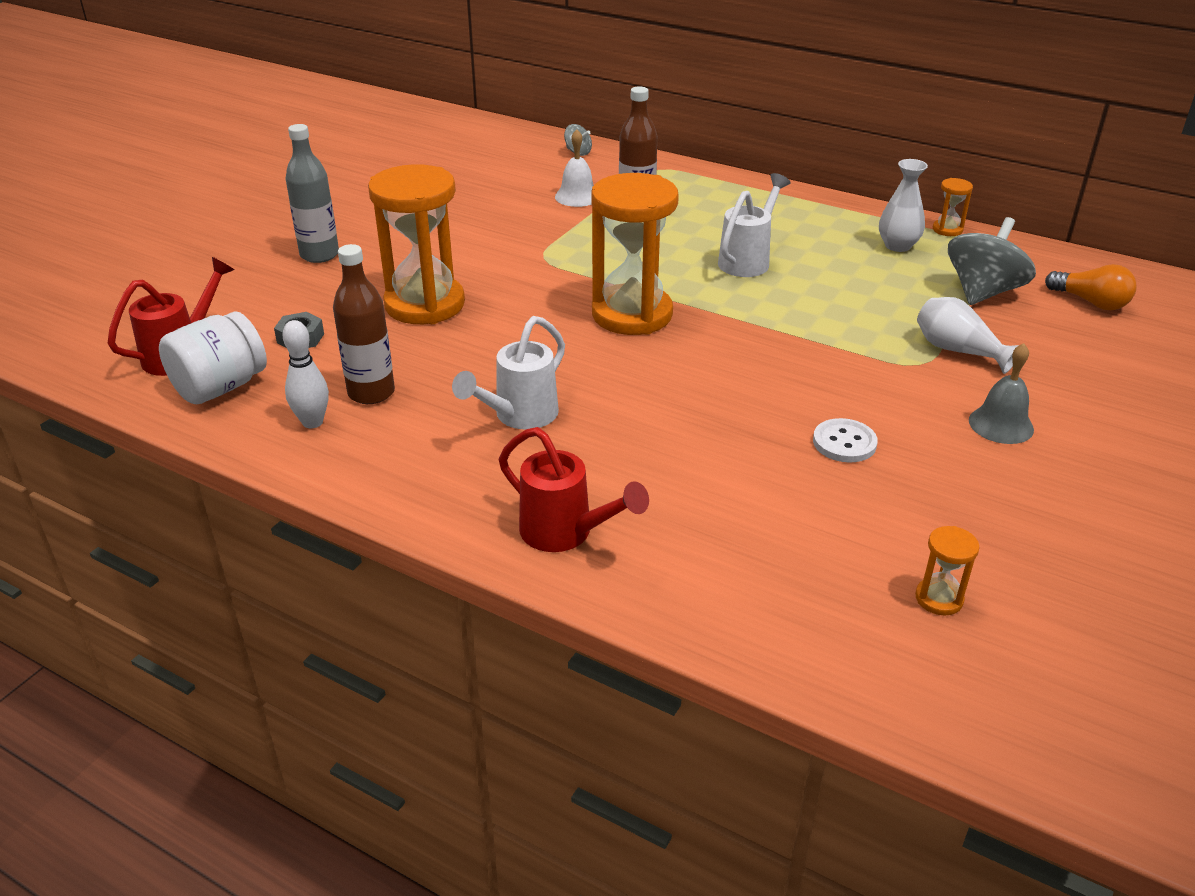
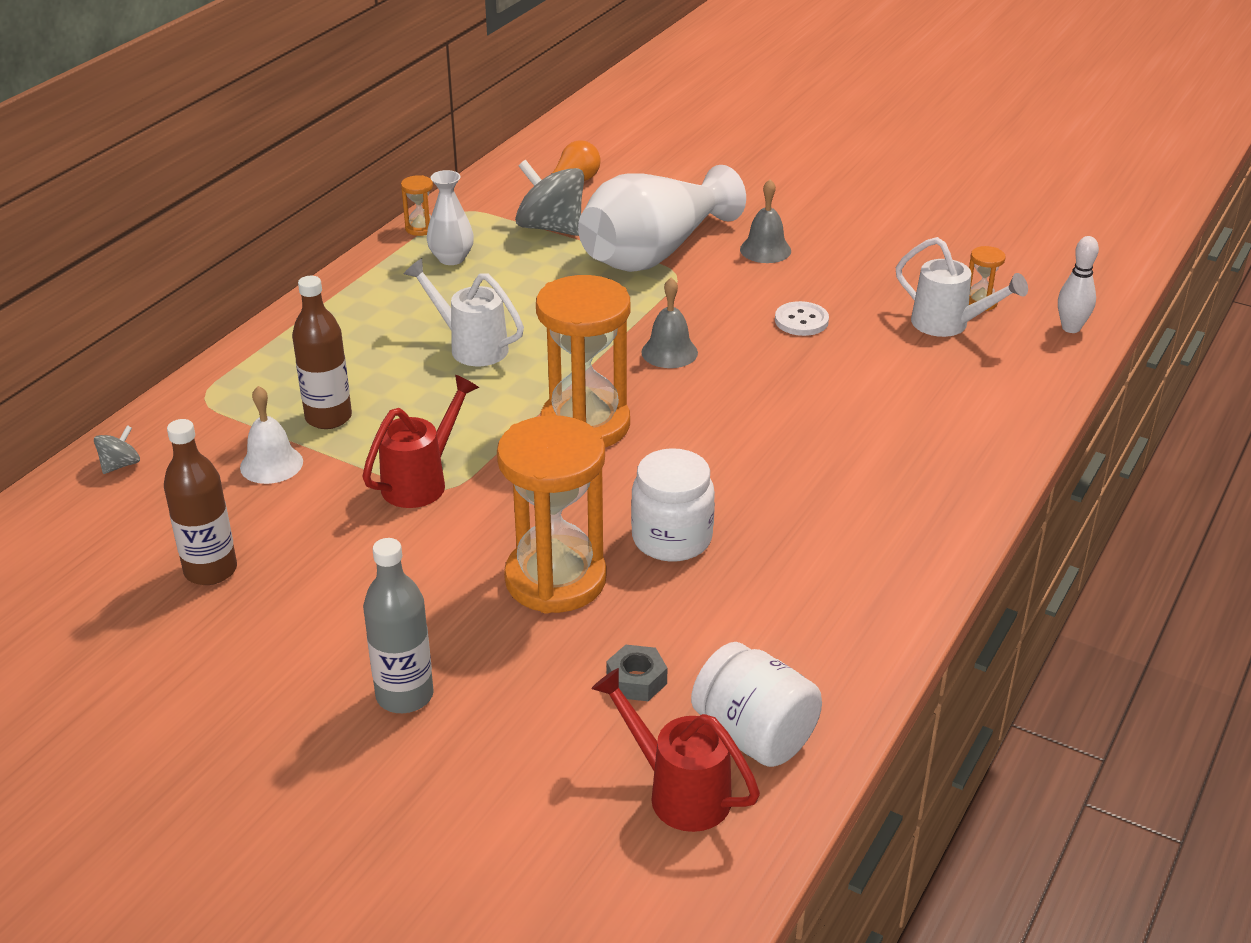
camera: 90 degrees left, 0 degrees up
white bowling pin [283,320,329,428] -> white bowling pin moved to [1058,236,1099,333]
brown bottle [333,244,395,404] -> brown bottle moved to [164,419,237,585]
white watering can [452,316,565,429] -> white watering can moved to [896,237,1028,337]
red watering can [499,427,649,552] -> red watering can moved to [362,375,479,508]
white vase [917,297,1019,374] -> white vase [578,165,746,272], size x2.04
none -> white jar [631,448,715,562]
none -> grey bell [641,277,698,368]

